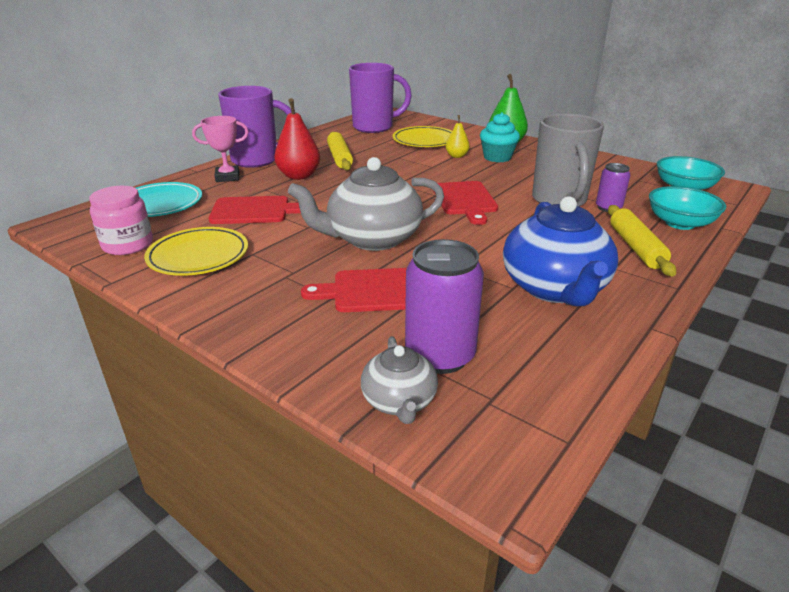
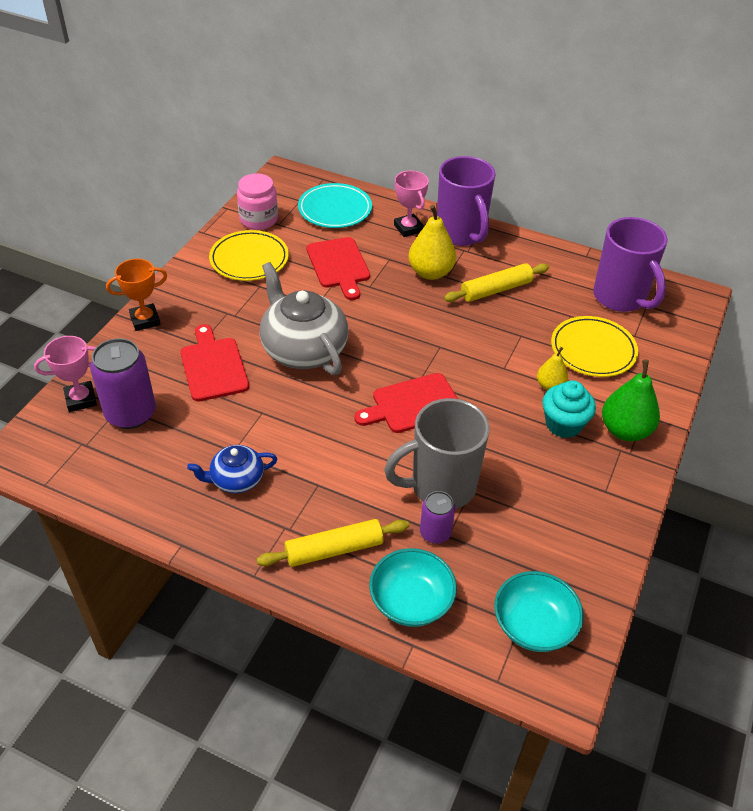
camera: 75 degrees right, 15 degrees up
red pear [274,98,320,180] -> yellow pear [408,205,456,280]
grey teapot [361,336,438,424] -> pink trophy [34,336,97,412]
blue teapot [503,196,618,306] -> blue teapot [187,445,277,493], size x0.54
none -> orange trophy [106,259,167,331]

